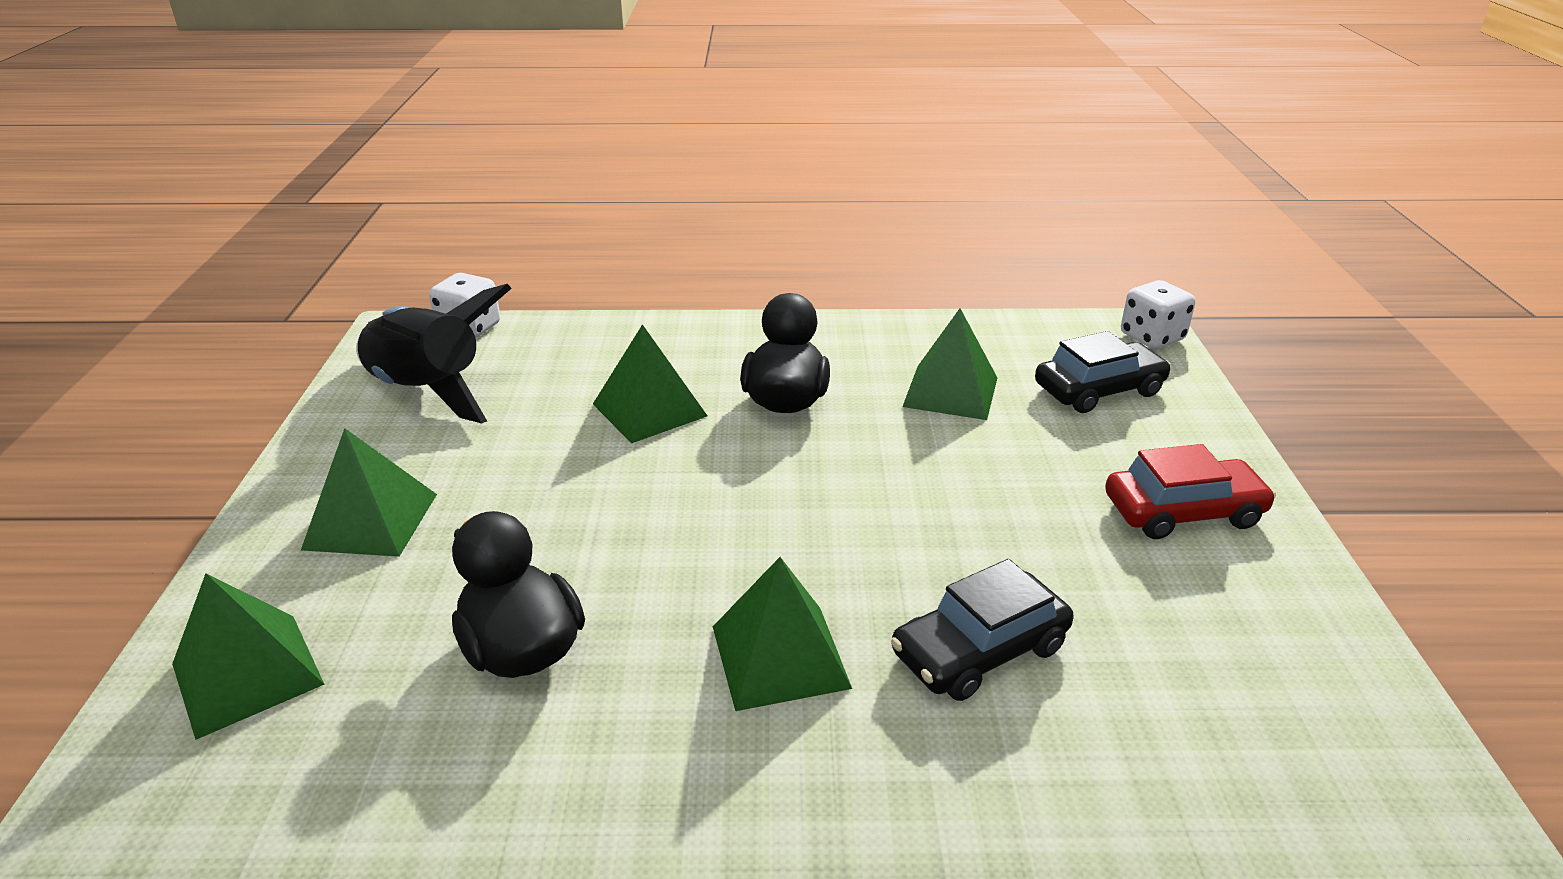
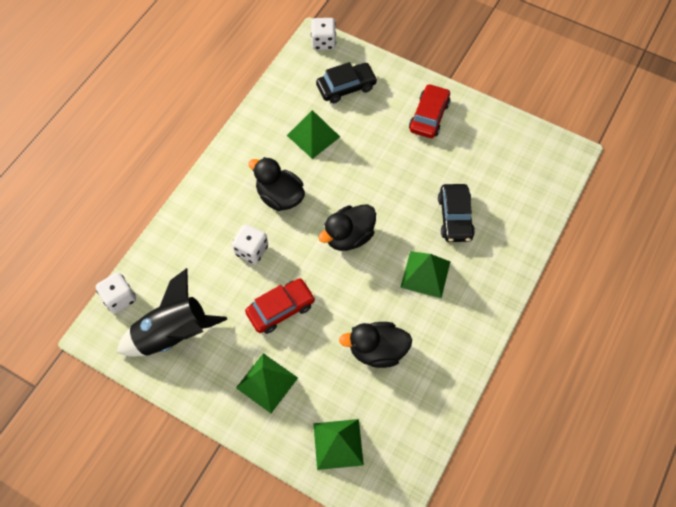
camera: 60 degrees left, 30 degrees up
green pyramid [593,324,707,443] -> white dice [232,224,268,264]
black car [1035,331,1171,413] -> black car turned 60 degrees clockwise [316,62,378,103]
none -> red car [245,278,315,334]
none -> black duck [319,204,376,251]

